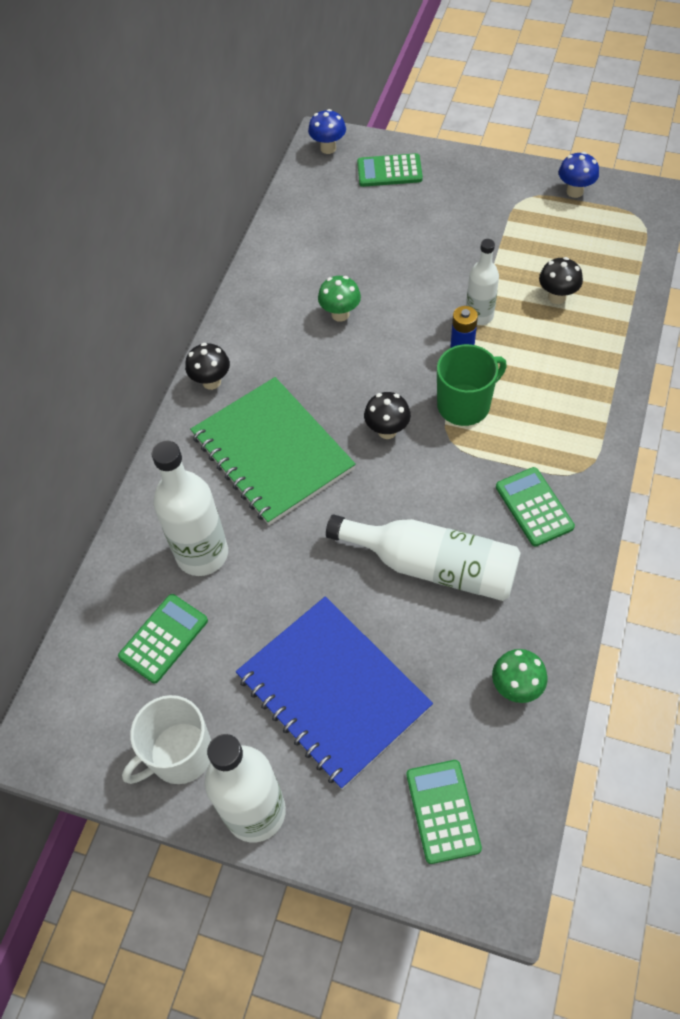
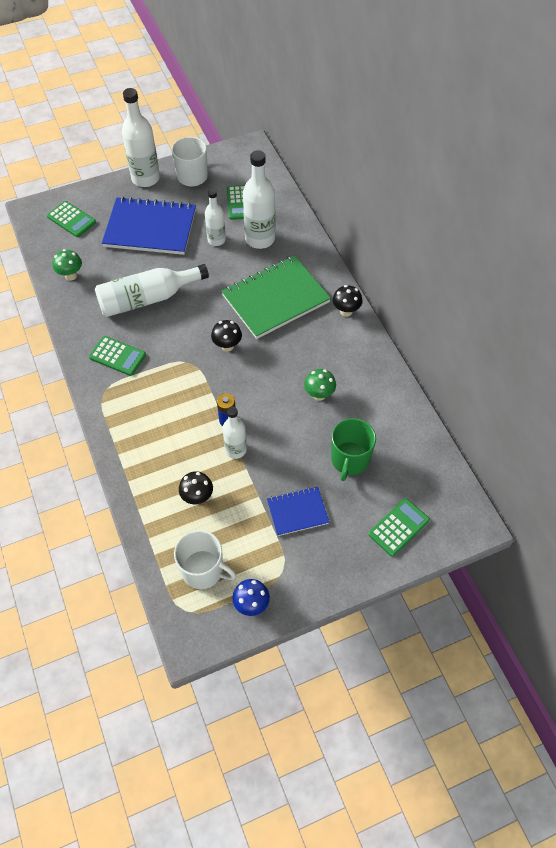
camera: 135 degrees right, 0 degrees up
green notebook [190,377,356,525] -> green notebook turned 45 degrees counterclockwise [221,255,331,339]
blue mushroom [308,109,346,154] -> none
green mug [437,344,507,426] -> green mug moved to [331,418,376,481]
none -> white mug [174,530,236,589]
none -> white bottle [205,189,226,246]
none -> blue notebook [267,486,329,536]

